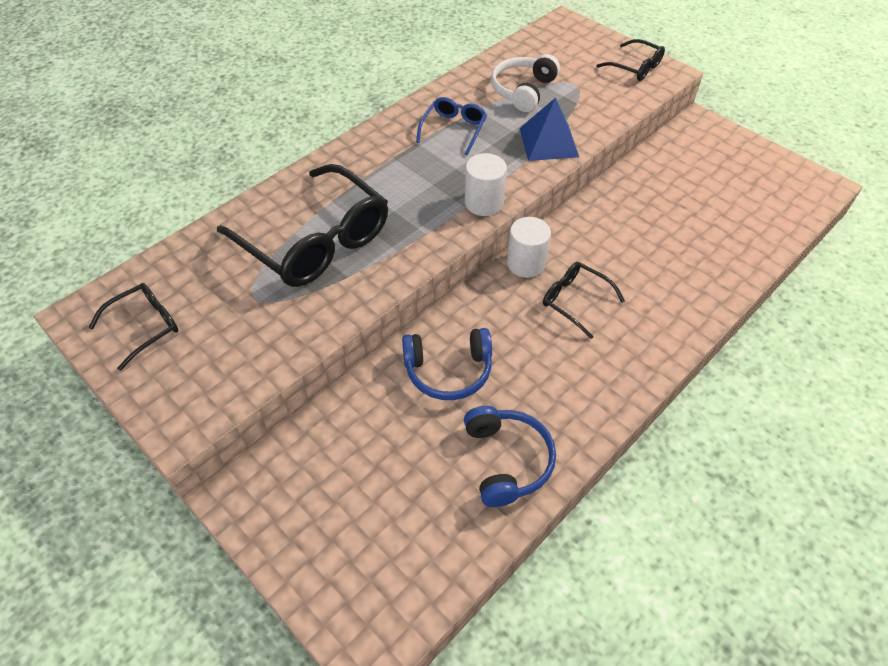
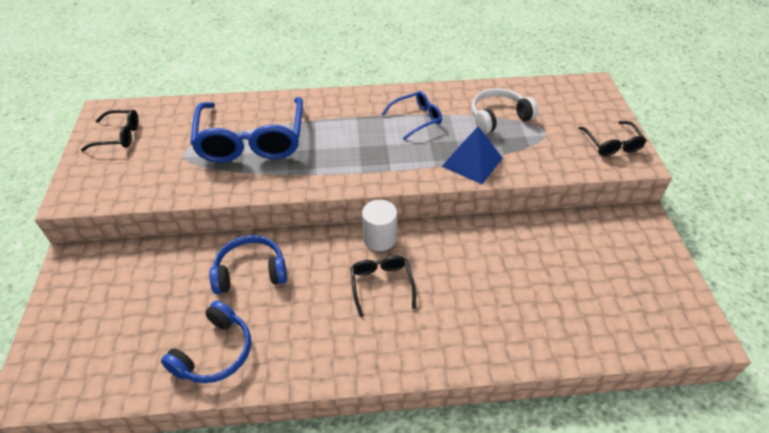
camera: 40 degrees right, 5 degrees down
black glasses [217,164,388,287] -> blue glasses [190,97,303,163]
blue headphones [402,328,492,400] -> blue headphones turned 135 degrees clockwise [209,235,287,294]
white cylinder [465,153,507,216] -> none

